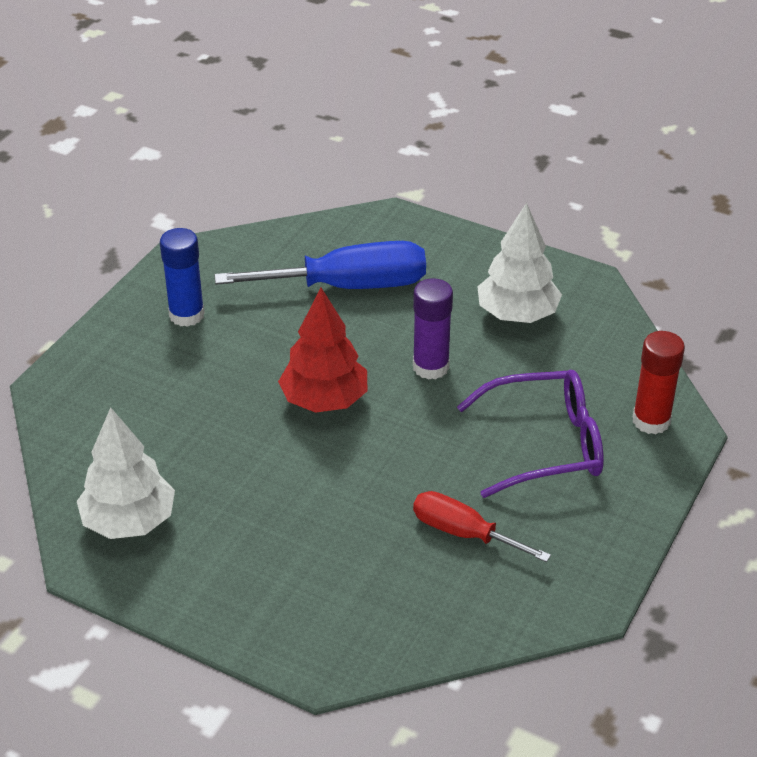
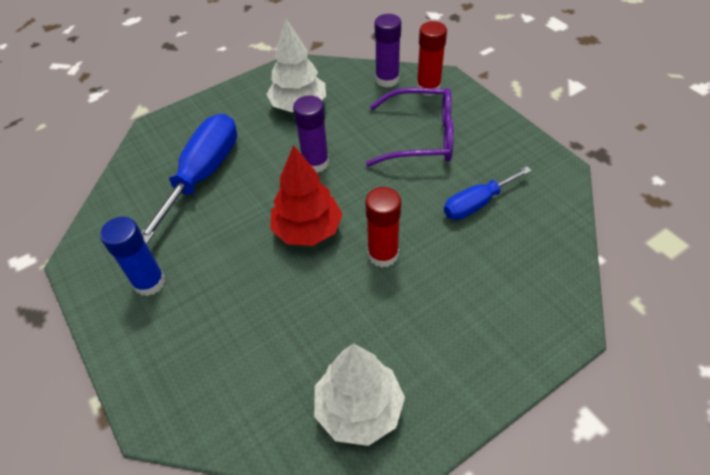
camera: 60 degrees left, 10 degrees up
red screwdriver [413,491,551,562] -> blue screwdriver [444,166,532,220]
purple glasses [457,370,604,498] -> purple glasses turned 75 degrees clockwise [366,88,454,167]
none -> red glue stick [365,187,401,267]
none -> purple glue stick [375,14,401,87]

